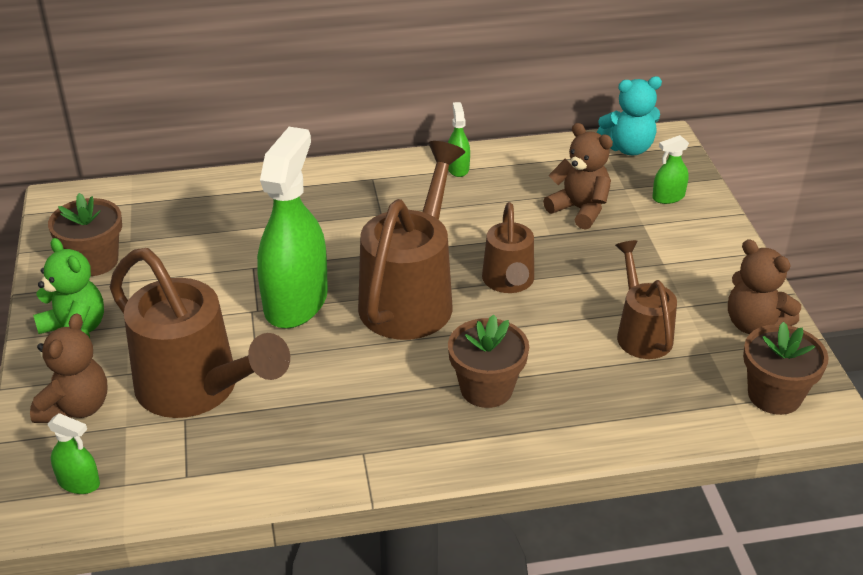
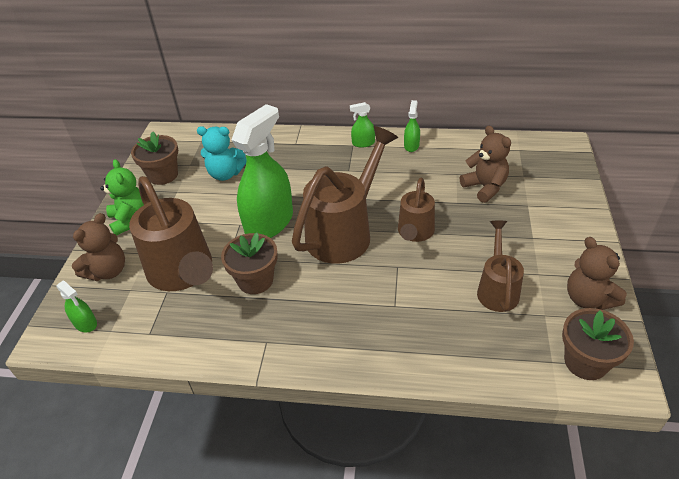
camera: 20 degrees right, 5 degrees up
brown flower pot [448,315,529,408] -> brown flower pot moved to [221,232,278,294]
turquoise teddy bear [597,76,662,155] -> turquoise teddy bear moved to [197,126,246,181]
green spray bottle [652,135,689,204] -> green spray bottle moved to [350,102,375,147]

